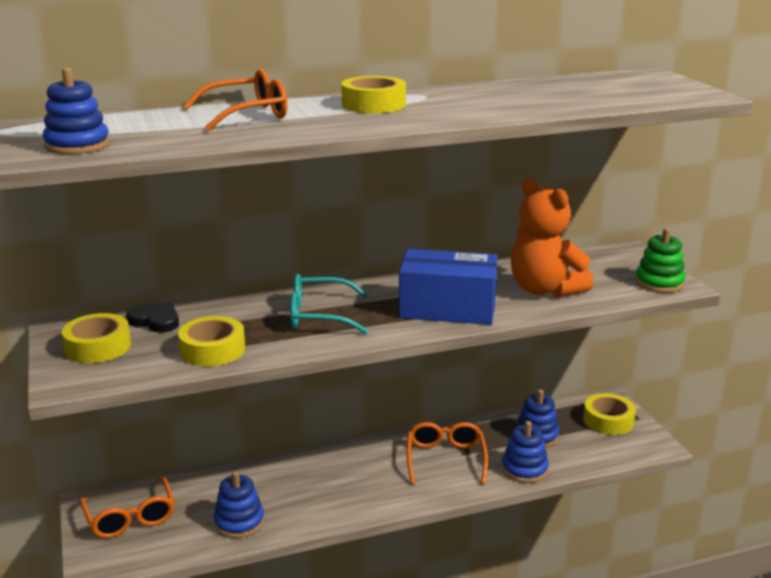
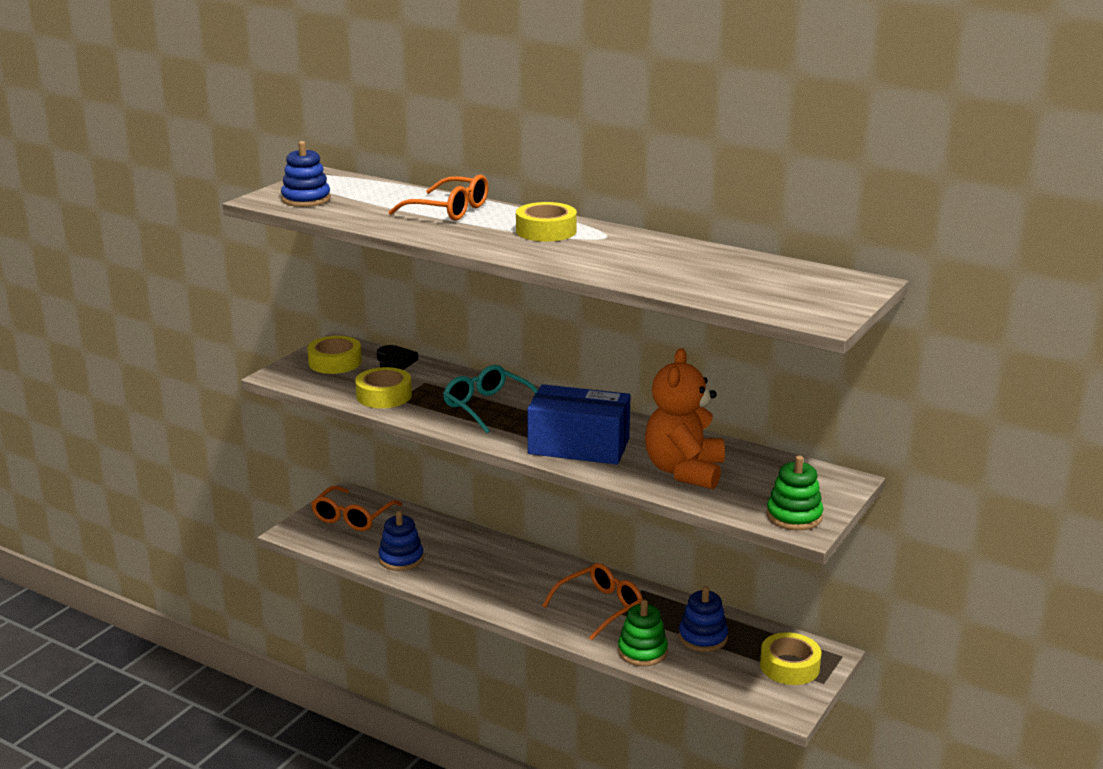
camera: 50 degrees right, 0 degrees up
blue box [399,249,498,325] -> blue box turned 45 degrees counterclockwise [527,384,631,465]
blue stacking toy [502,421,549,483] -> green stacking toy [618,600,668,666]

